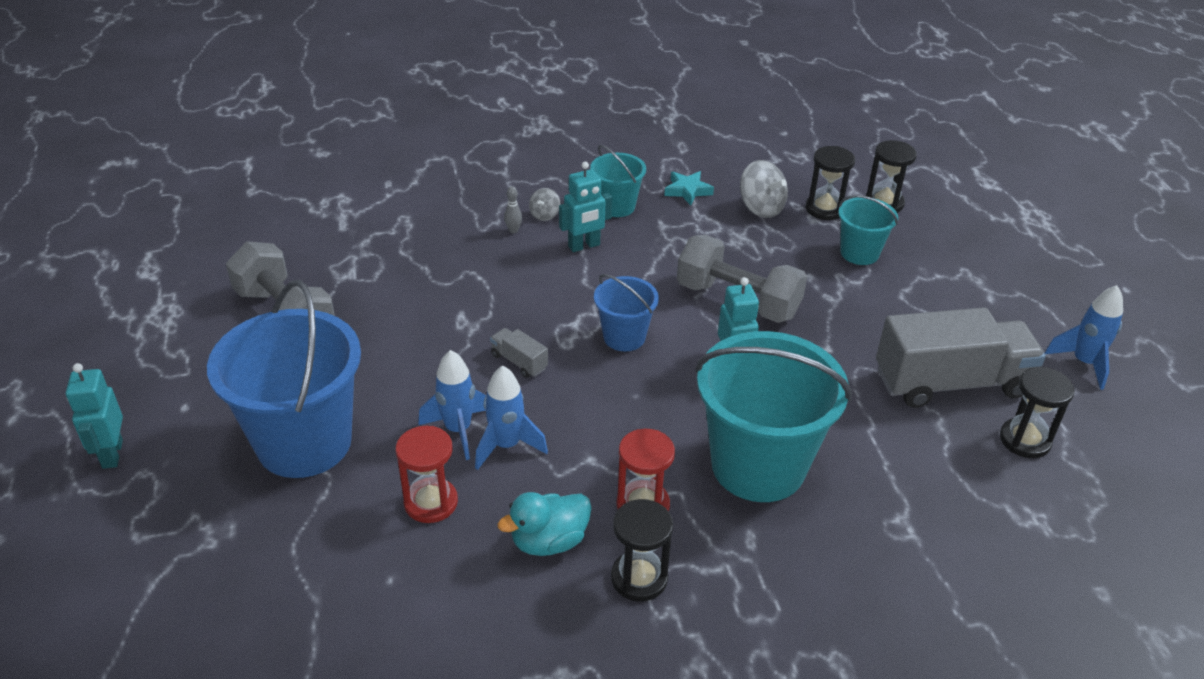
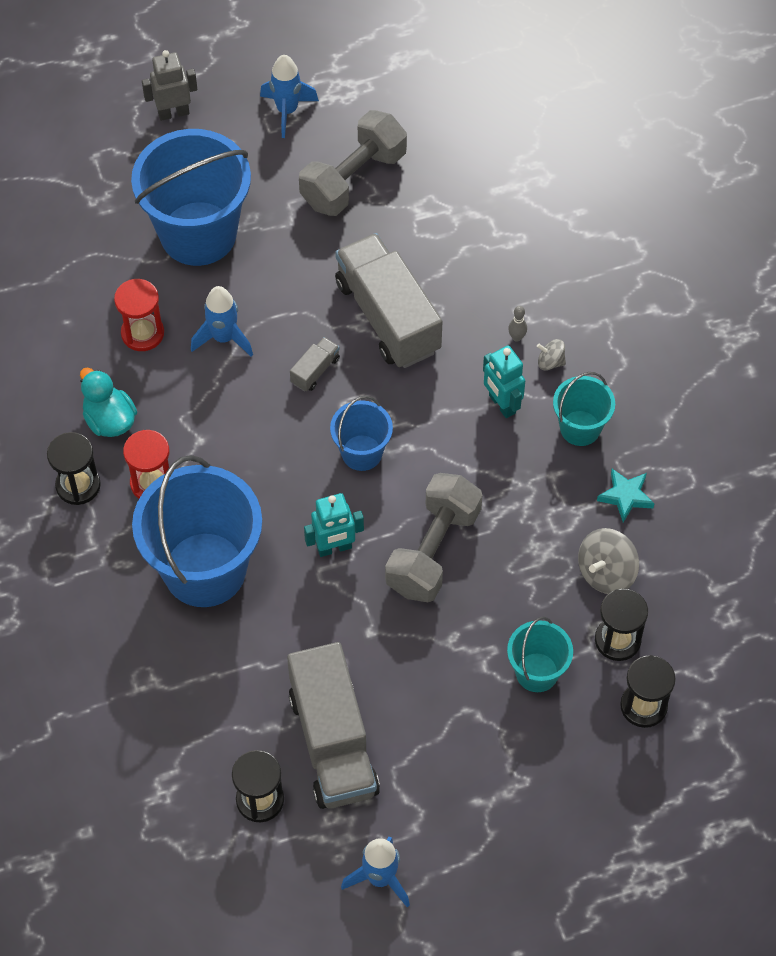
camera: 85 degrees right, 20 degrees up
turquoise robot [66,363,123,469] -> grey robot [142,50,197,121]
blue rocket [475,365,548,470] -> blue rocket moved to [260,55,319,138]
turquoise bucket [695,331,852,502] -> blue bucket [132,455,262,607]
none -> grey truck [335,233,442,368]

